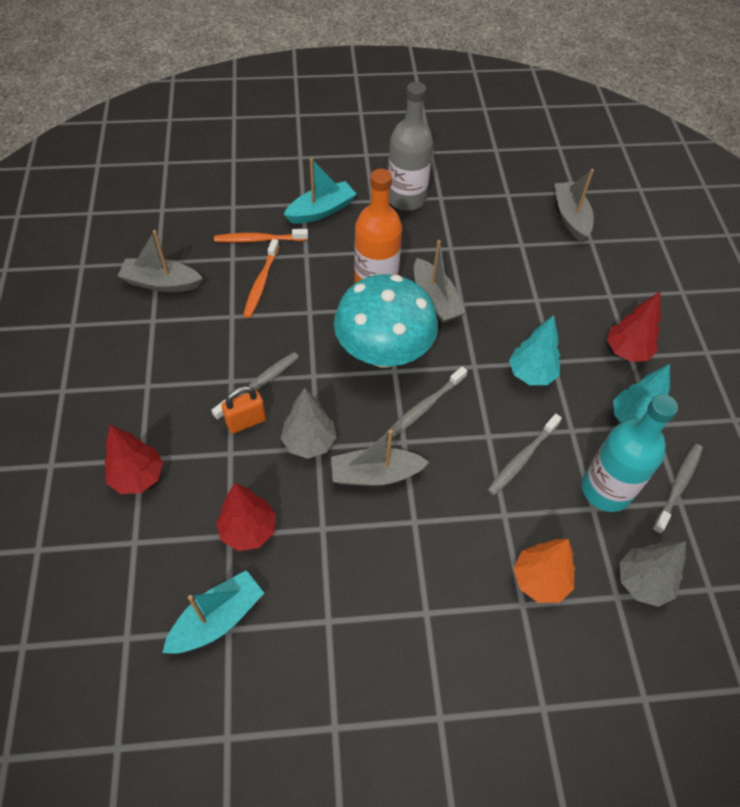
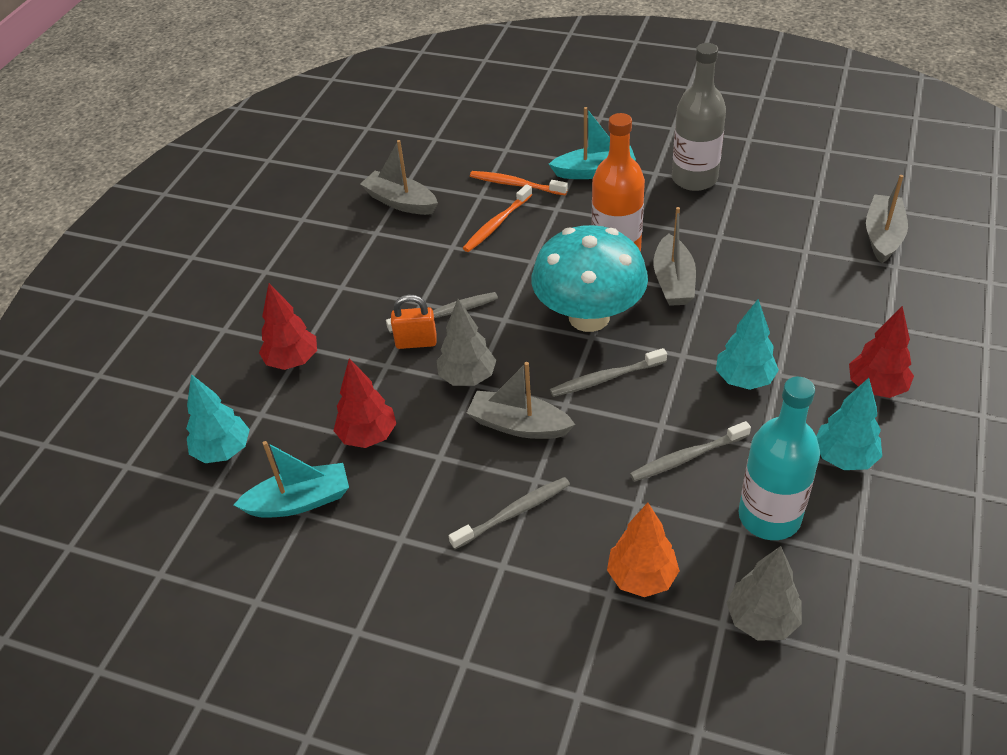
camera: 30 degrees right, 10 degrees down
grey toothbrush [652,444,703,534] -> grey toothbrush moved to [449,477,570,549]
none -> turquoise tree [186,374,250,463]

